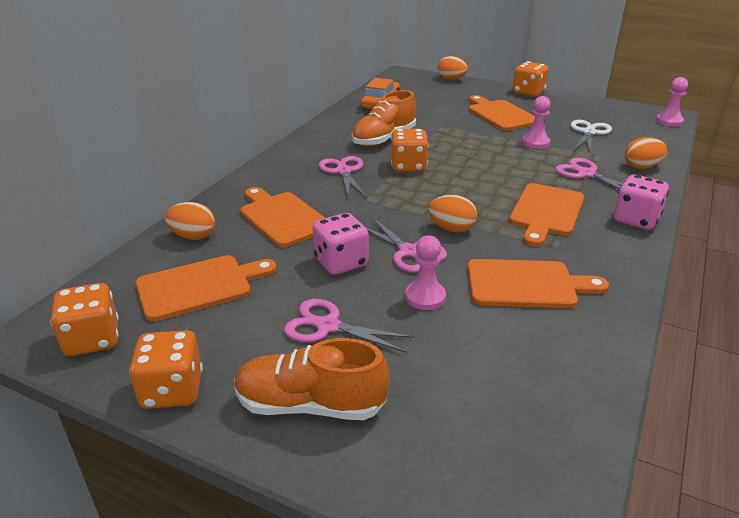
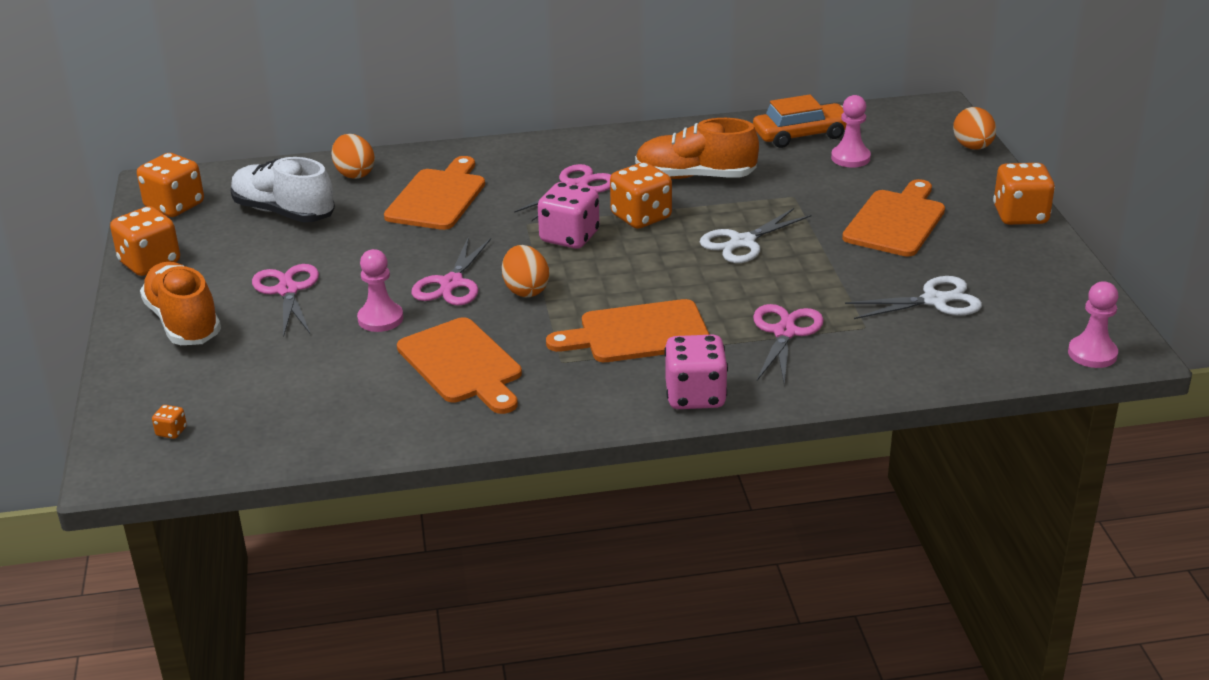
camera: 55 degrees right, 0 degrees up
orange cutting board [136,255,277,321] -> white shoe [231,157,335,222]
pink dice [313,213,369,275] -> pink dice moved to [538,182,600,249]
pink pawn [522,96,551,149] -> pink pawn moved to [831,95,871,168]
orange egg [625,137,667,169] -> none
none -> orange dice [152,405,187,439]
none -> white scissors [700,208,811,263]

